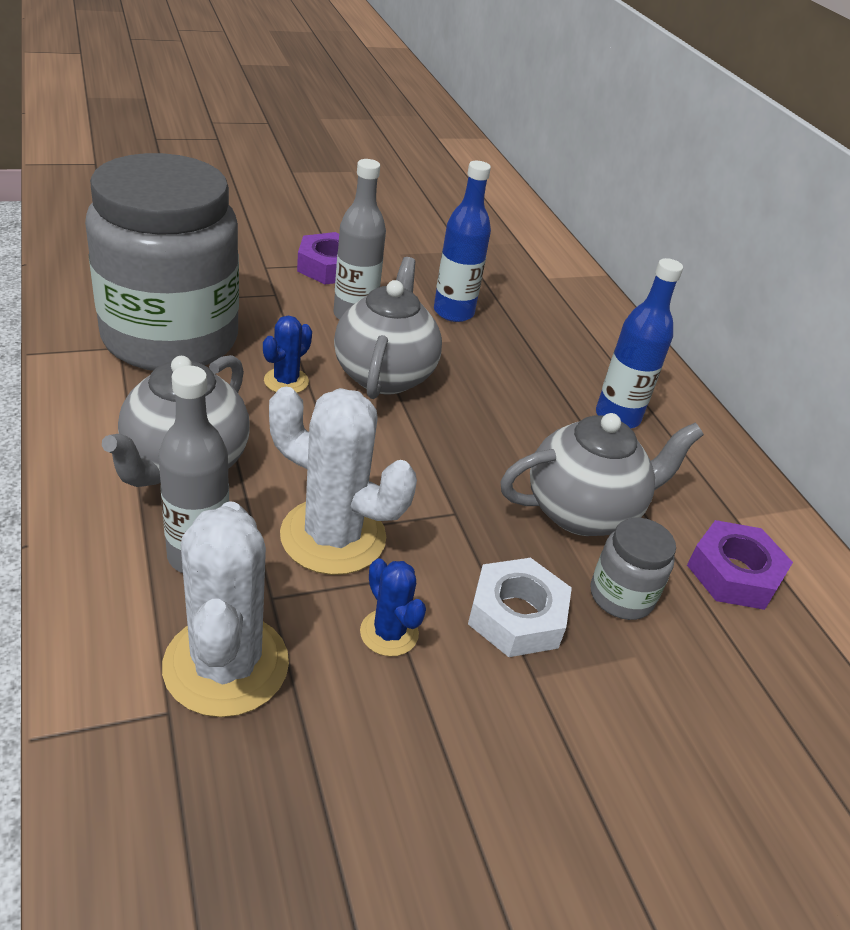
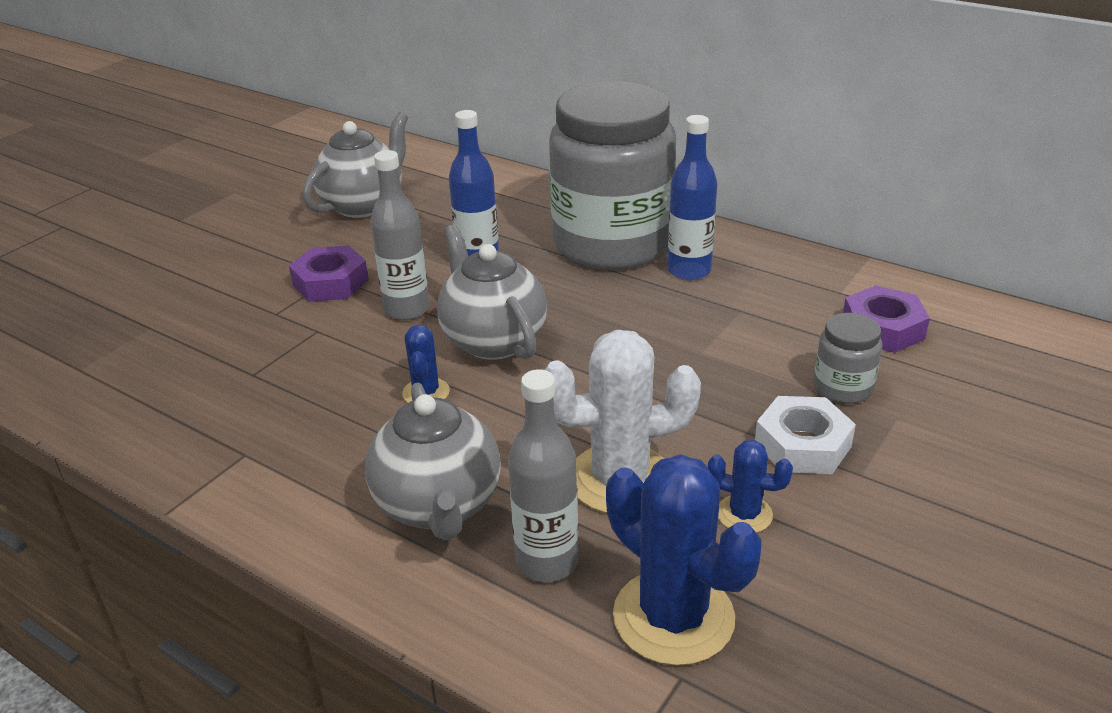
camera: 30 degrees left, 5 degrees down
grey jar [85,153,239,371] -> grey jar moved to [549,81,676,270]
white cactus [162,502,289,717] -> blue cactus [606,454,762,666]
grey teapot [500,413,704,536] -> grey teapot moved to [303,112,408,218]

